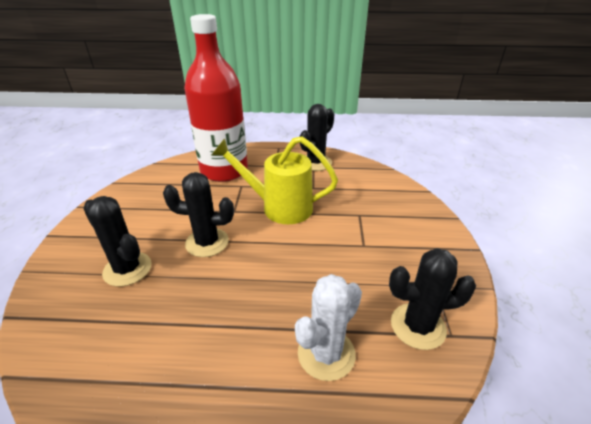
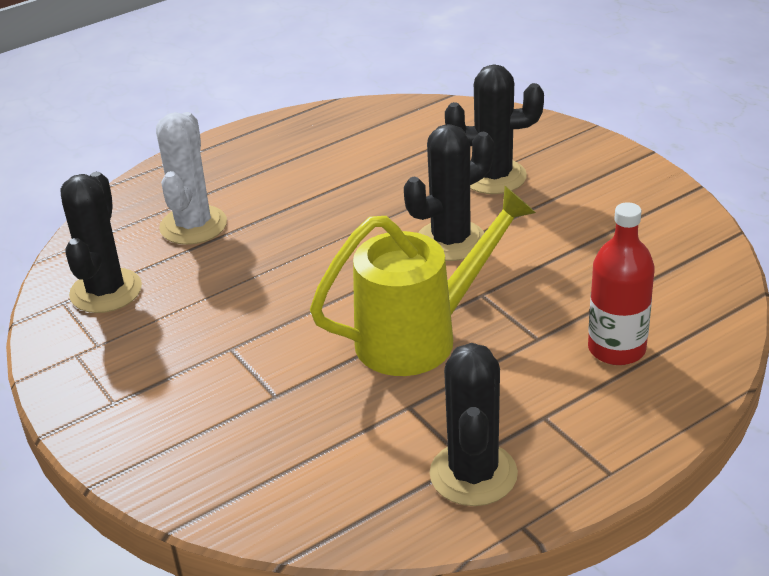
camera: 145 degrees right, 0 degrees up
red bottle [184,14,248,182] -> red bottle [588,202,655,365], size x0.51
black cactus [389,248,476,350] -> black cactus turned 45 degrees counterclockwise [60,172,142,313]

